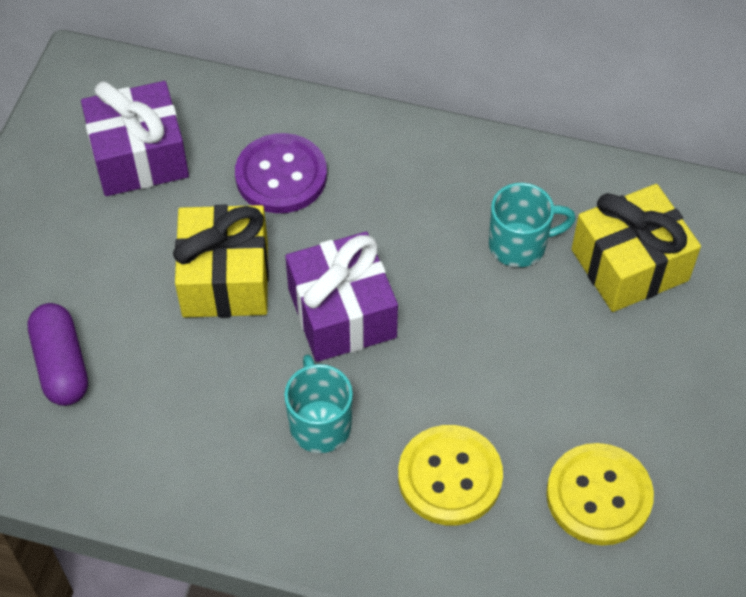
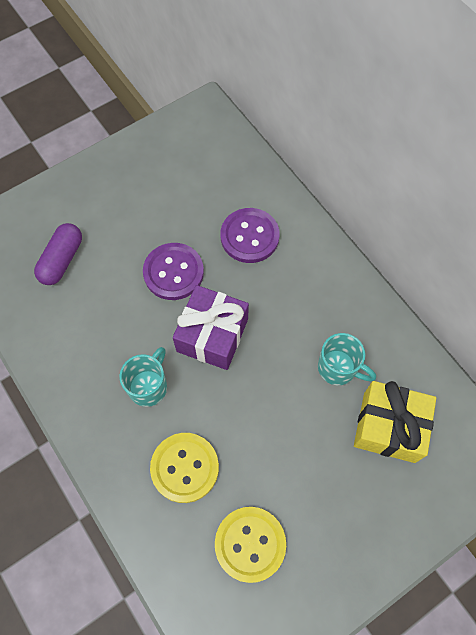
camera: 40 degrees right, 10 degrees up
purple gift [81,81,189,196] -> none
yellow gift [173,205,269,317] -> purple button [143,243,204,300]

